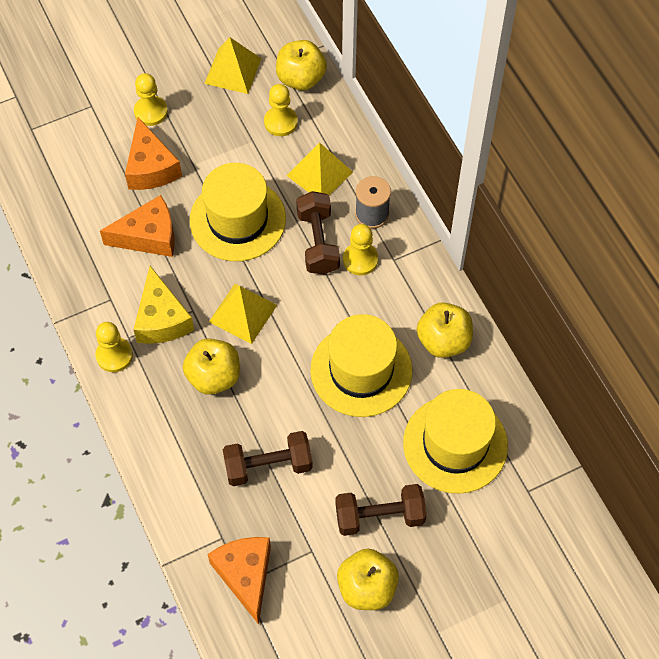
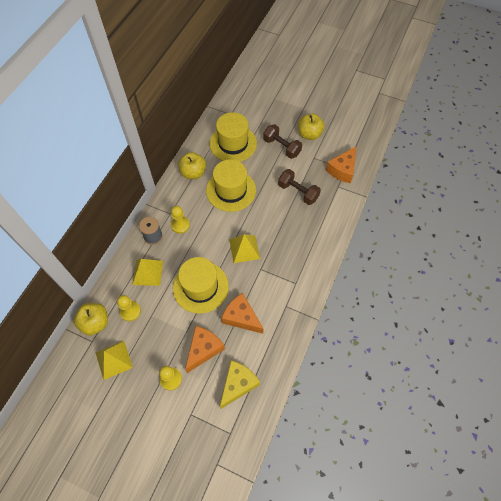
camera: 130 degrees left, 0 degrees up
yellow pawn [95,322,133,372] -> none
yellow cheese [133,266,194,344] -> yellow cheese moved to [220,360,260,409]
yellow apple [183,338,240,395] -> none
brown dumbbell [297,191,340,275] -> none

